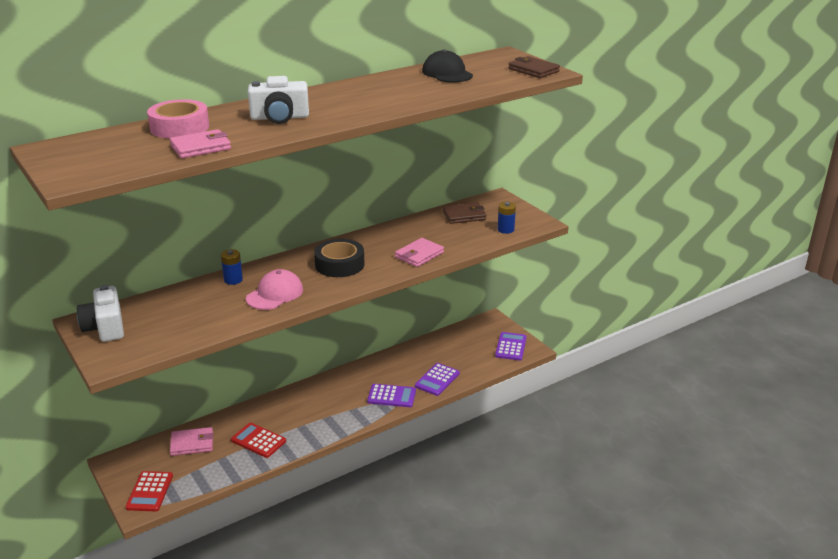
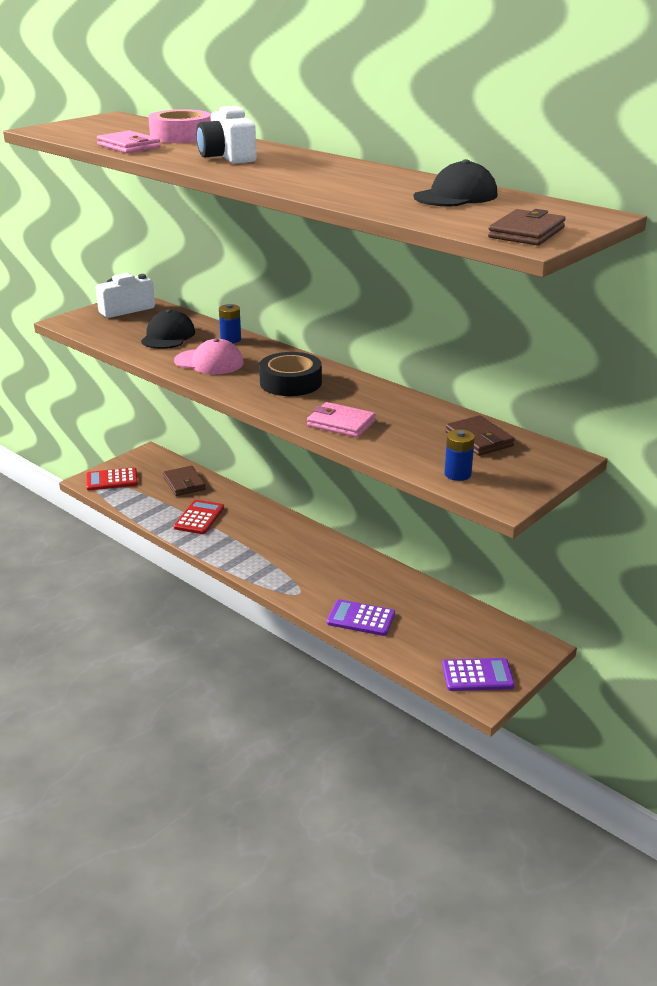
camera: 75 degrees right, 0 degrees up
pink wallet [170,427,213,456] -> brown wallet [163,466,206,496]
purple calculator [367,384,416,407] -> none
none -> black cap [141,309,195,349]

